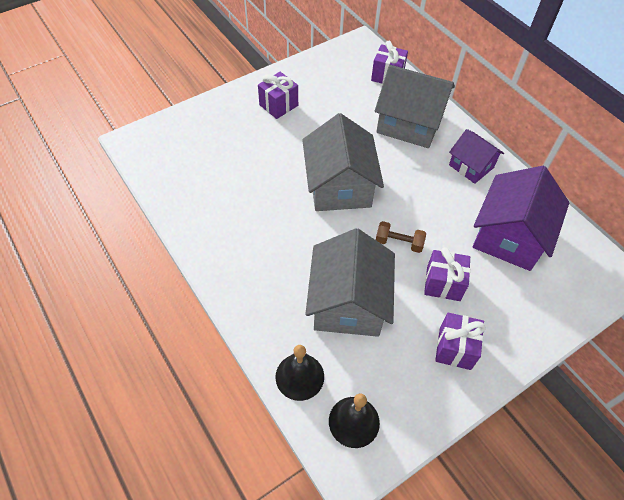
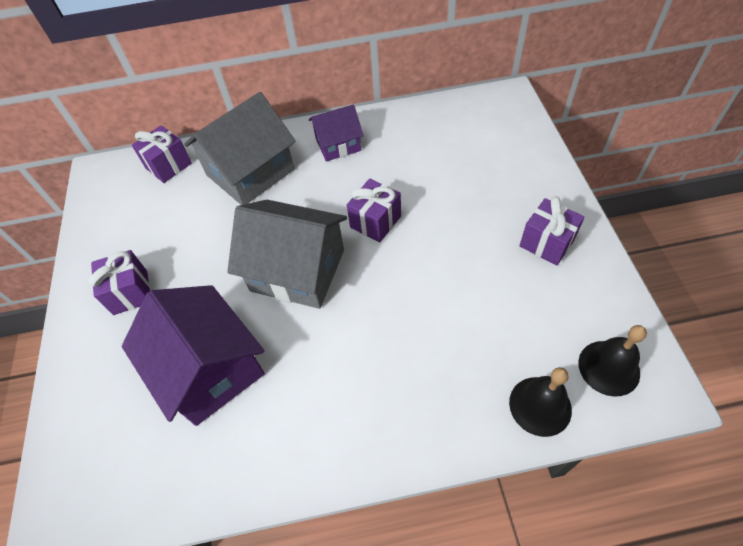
camera: 60 degrees left, 0 degrees up
grey house [305,228,395,337] -> none
brown dumbbell [376,221,426,253] -> none
purple gift [424,247,470,301] -> purple gift moved to [347,179,401,242]
purple house [473,166,569,271] -> purple house moved to [122,285,265,426]

